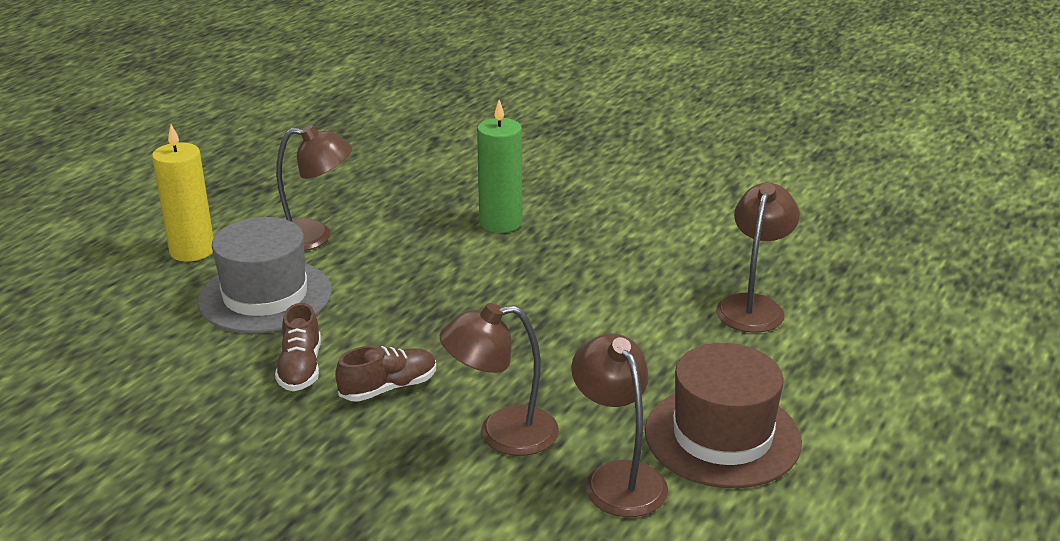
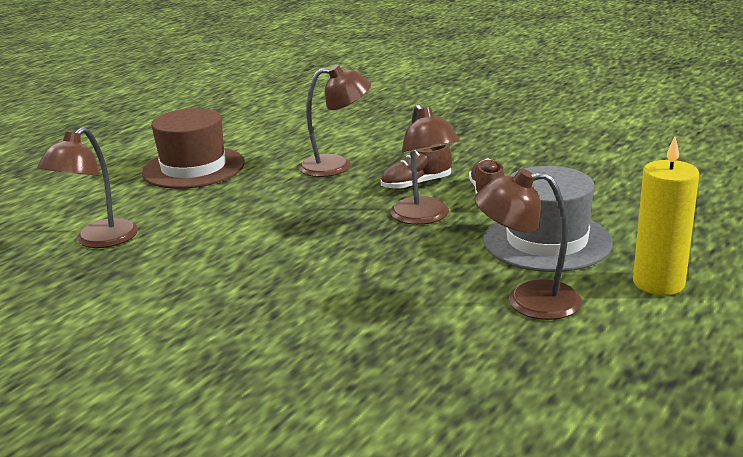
camera: 175 degrees left, 5 degrees down
green candle [477,100,522,233] -> none
brown lamp [571,334,668,517] -> brown lamp moved to [390,104,460,225]

